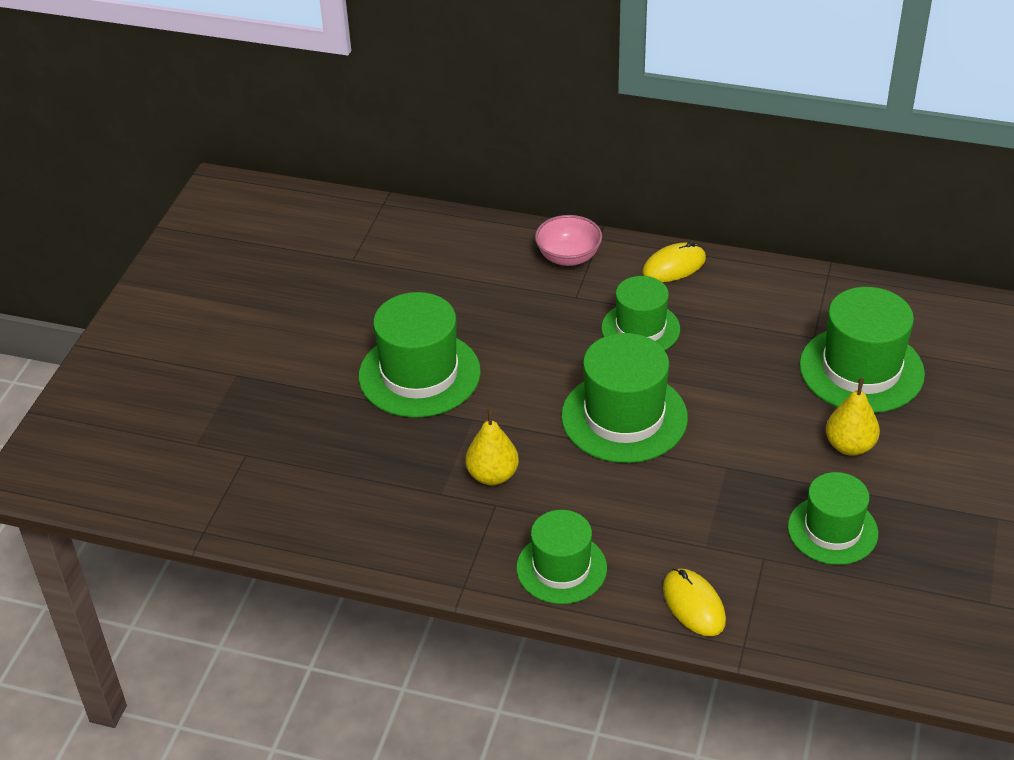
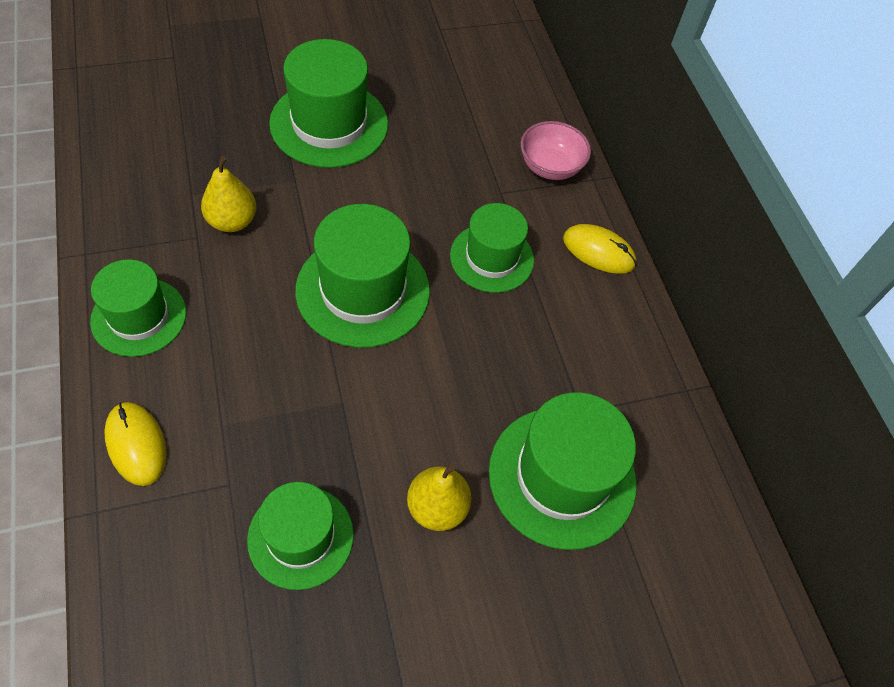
camera: 50 degrees right, 15 degrees up
yellow mouse [663,569,726,636] -> yellow mouse turned 60 degrees counterclockwise [104,402,167,486]

